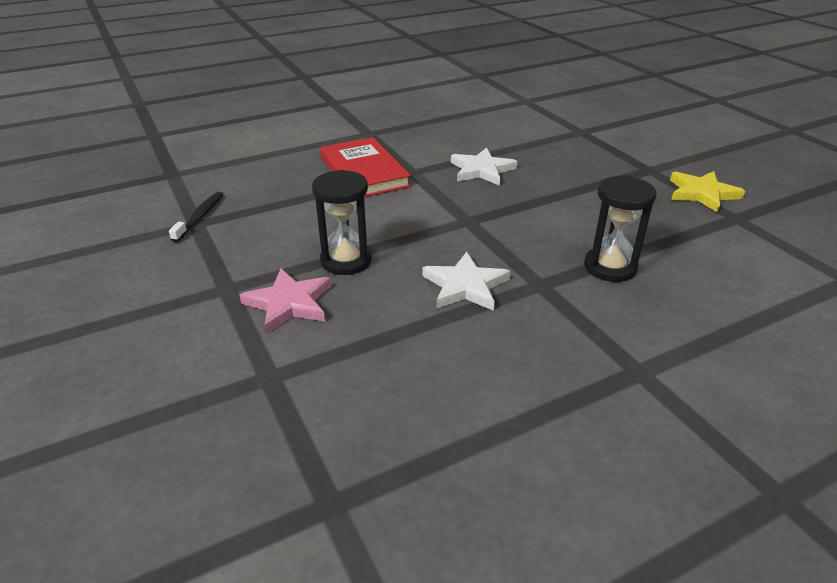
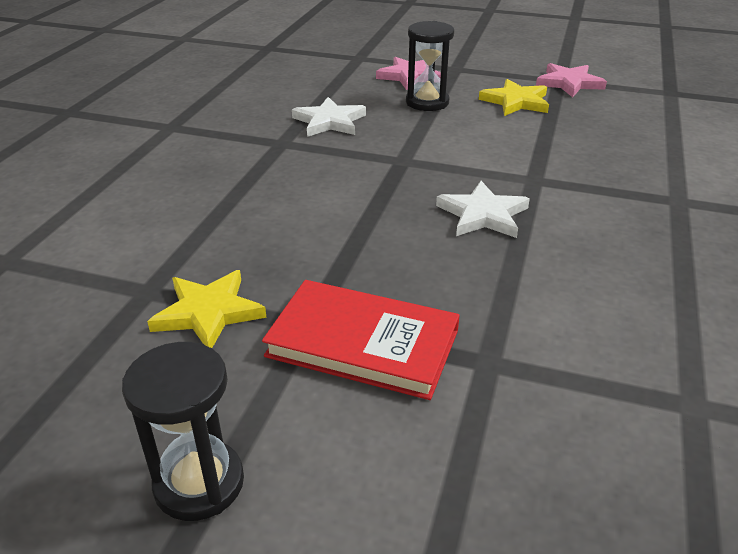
camera: 135 degrees right, 0 degrees up
black toothbrush [169,192,223,242] -> pink star [536,63,607,97]
red book [320,137,411,197] -> red book moved to [262,280,460,400]
black hourglass [584,175,657,282] -> black hourglass moved to [122,342,244,521]
none -> yellow star [479,79,549,116]

